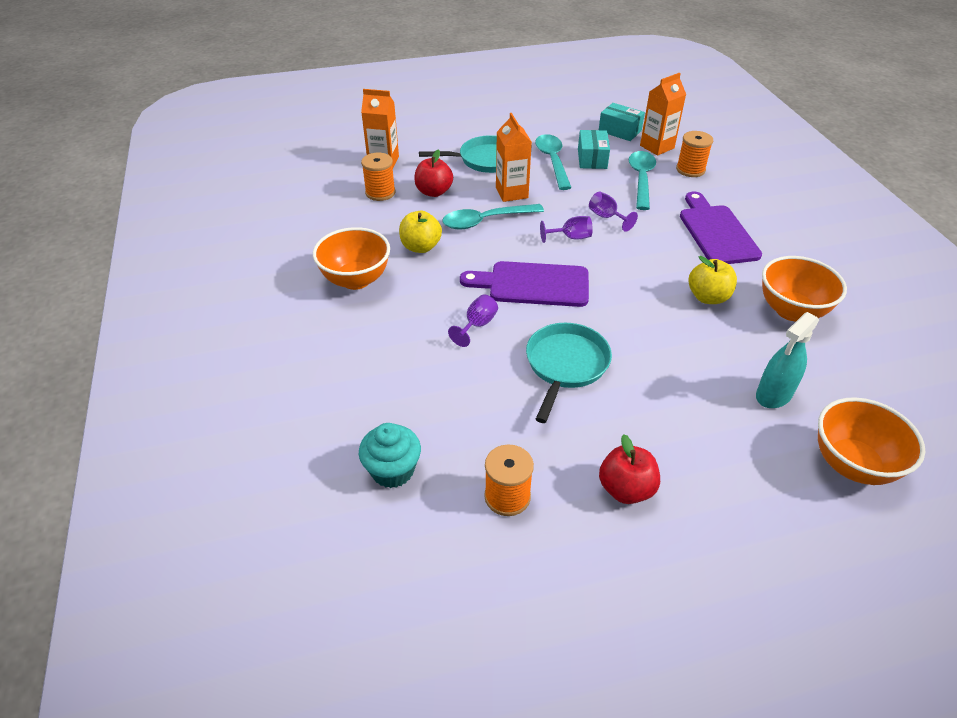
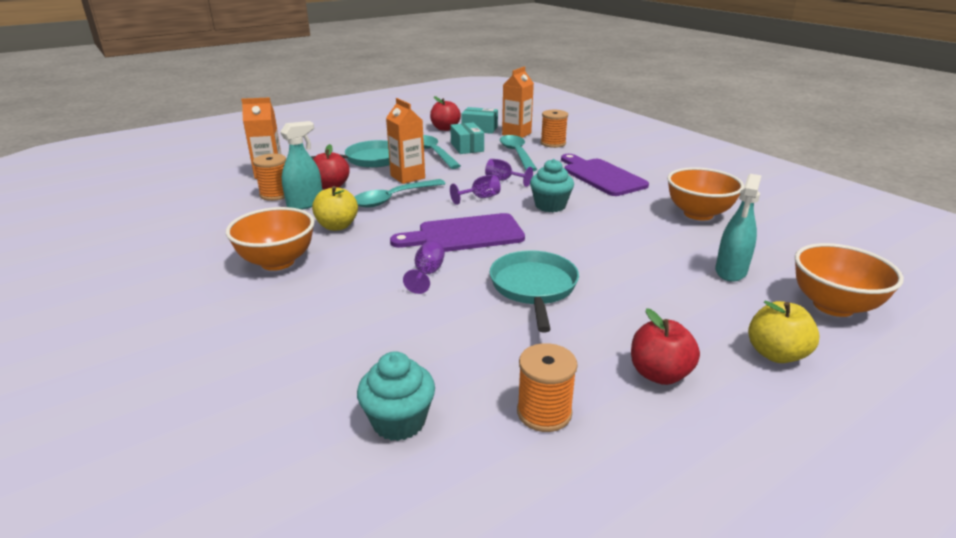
camera: 20 degrees left, 15 degrees down
yellow apple [689,256,737,304] -> yellow apple moved to [748,301,819,363]
none -> turquoise spray bottle [280,121,322,210]
none -> red apple [430,96,461,131]
none -> turquoise cupcake [530,159,574,212]

